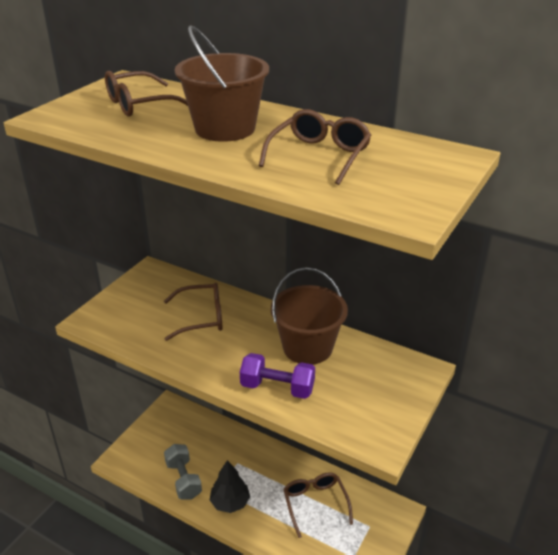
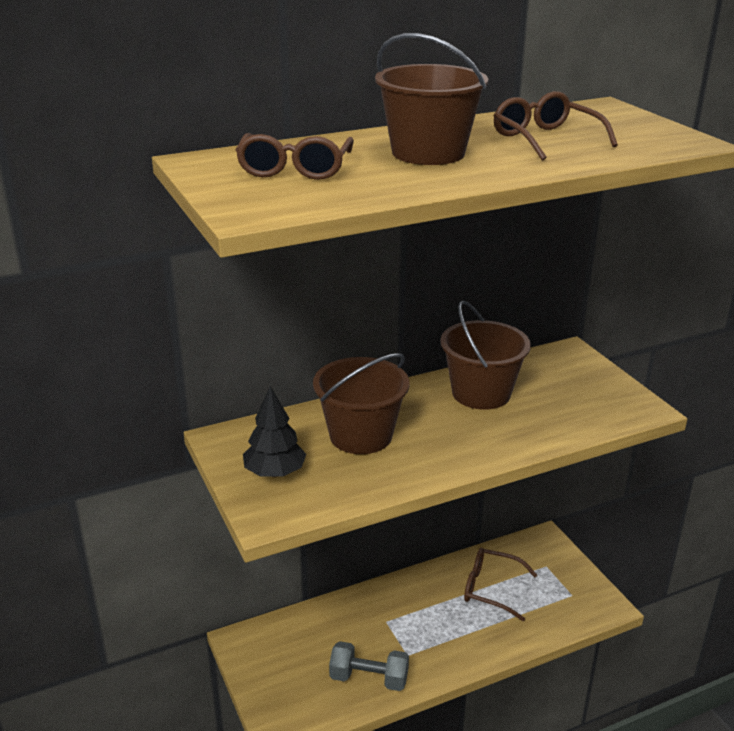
camera: 55 degrees left, 5 degrees down
brown glasses [164,283,223,341] -> brown bucket [313,353,409,454]
black tree [210,460,250,513] -> black tree moved to [243,386,307,477]
purple dumbbell [240,353,315,399] -> none

